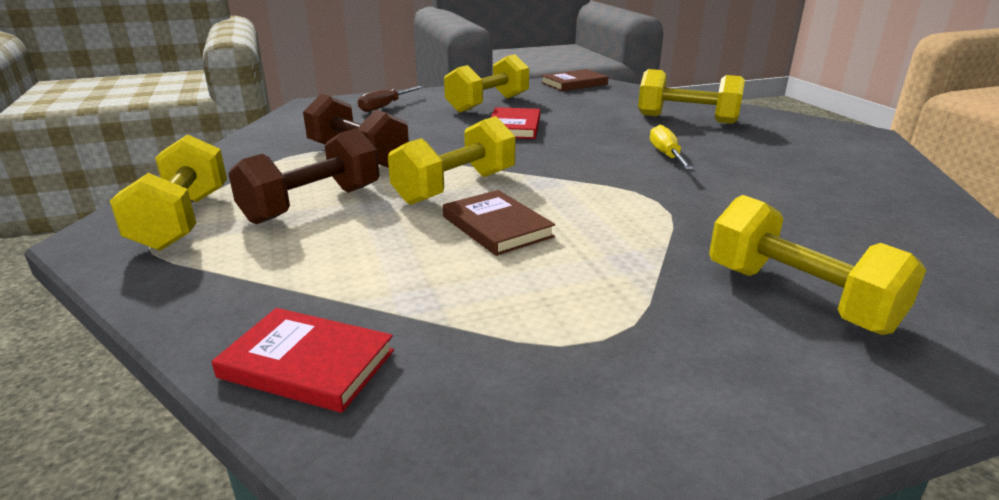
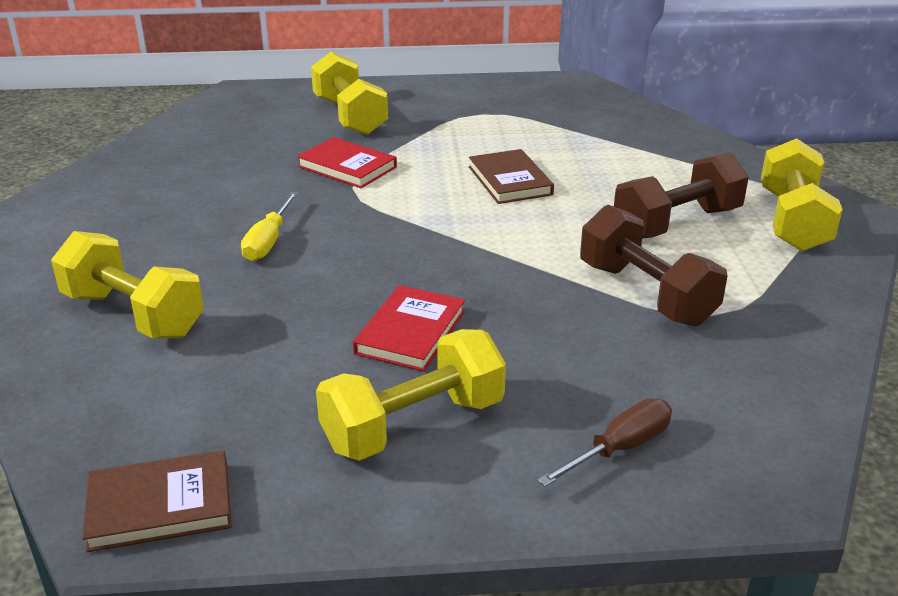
camera: 165 degrees left, 5 degrees up
red book [212,308,394,413] -> red book moved to [297,137,397,188]
yellow dumbbell [388,116,516,205] -> none

